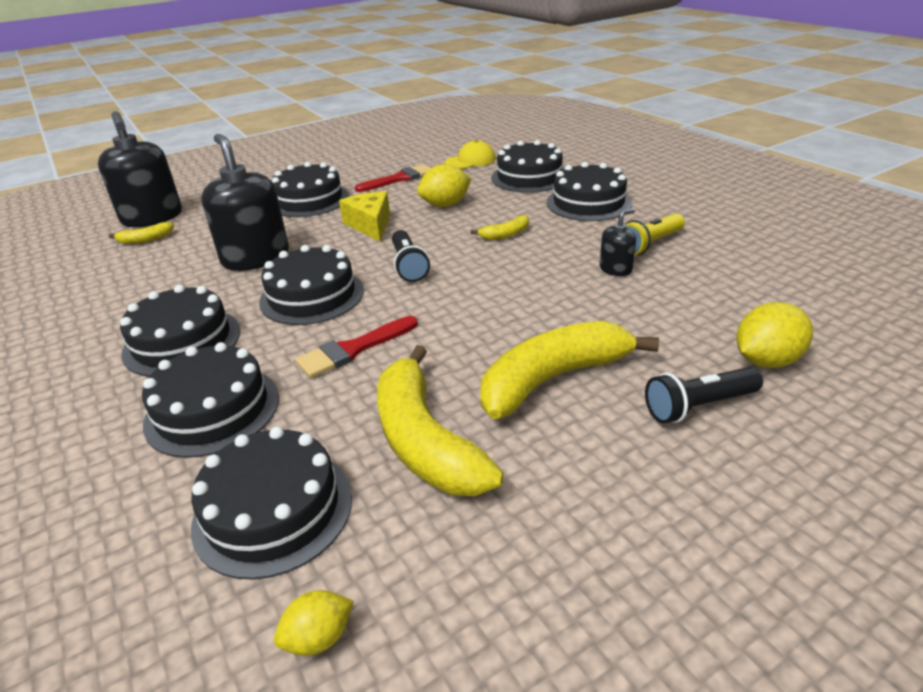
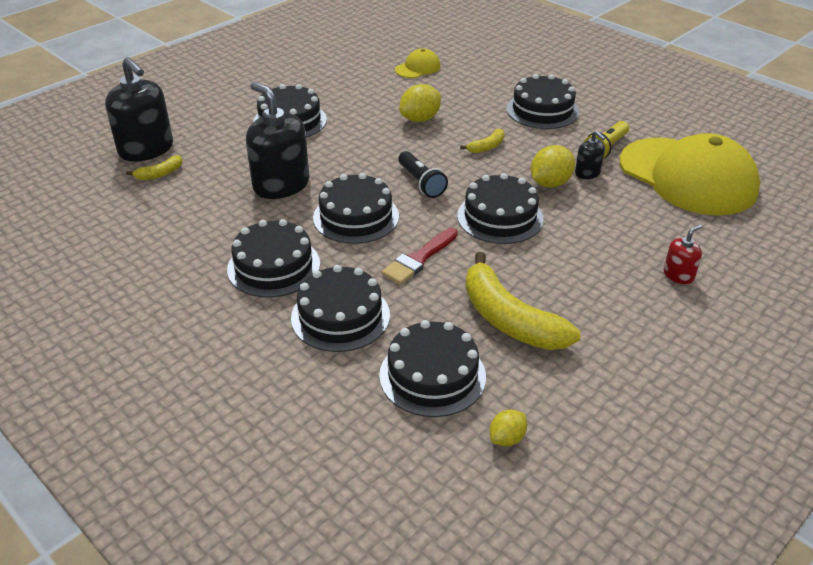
camera: 15 degrees left, 5 degrees up
yellow cheese [339,191,390,242] -> none
red brush [355,164,431,192] -> none
yellow banana [480,321,659,419] -> none
black cake [491,140,563,193] -> black cake moved to [457,173,544,244]
black soap dispenser [600,208,636,276] -> black soap dispenser turned 105 degrees clockwise [575,131,605,179]
black flashlight [645,367,763,424] -> red soap dispenser [664,225,702,284]
yellow lemon [736,302,813,368] -> yellow lemon moved to [531,145,575,187]
none -> yellow cap [619,133,760,215]

